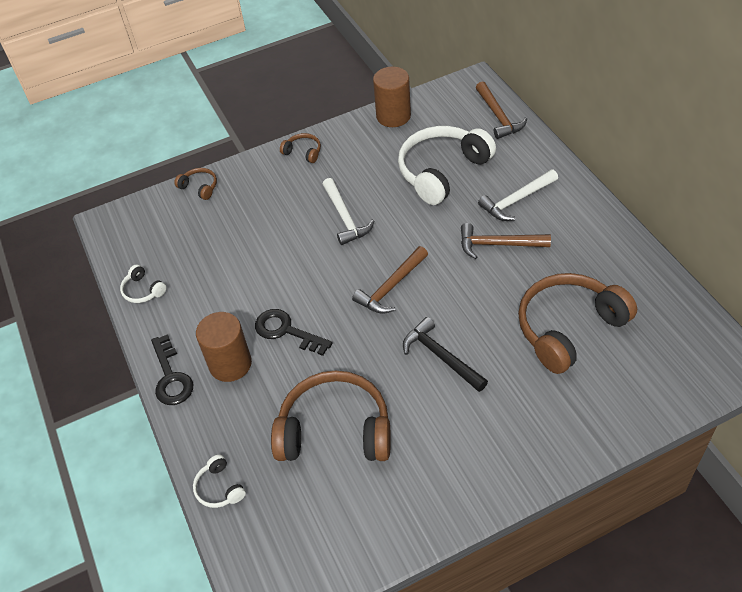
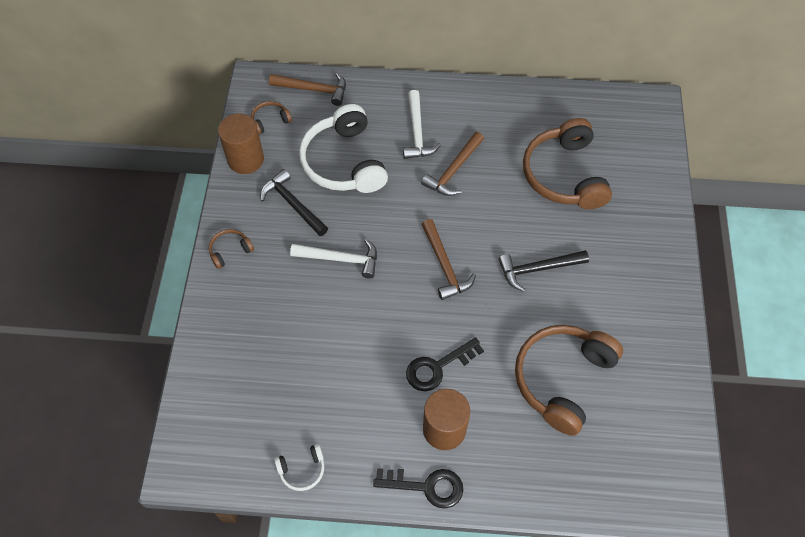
camera: 65 degrees left, 10 degrees up
brown headphones [174,168,217,200] -> brown headphones moved to [251,101,292,134]
white headphones [193,455,246,508] -> none
none -> black hammer [261,169,328,236]

